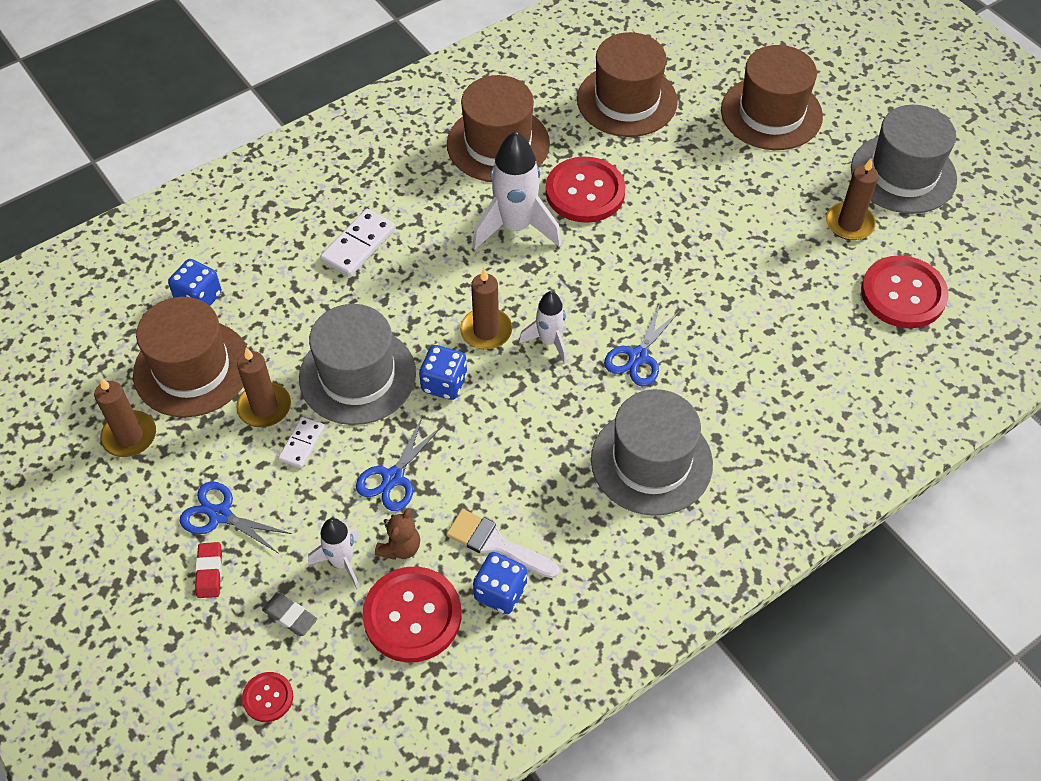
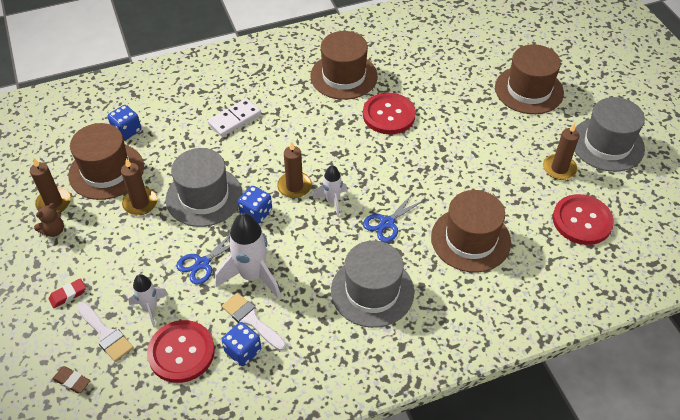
camera: 15 degrees right, 5 degrees down
blue scissors [180,481,292,553] -> none
red eraser [195,542,222,598] -> red eraser turned 45 degrees clockwise [49,278,86,308]
red button [242,672,293,722] -> brown eraser [53,366,90,394]
grey eraser [262,593,317,636] -> white brush [76,302,134,362]
white domino [278,417,325,468] -> none
brown teddy bear [375,509,420,560] -> brown teddy bear moved to [34,203,64,237]
white rocket [472,131,561,250] -> white rocket moved to [215,213,281,299]
brown hat [577,32,678,137] -> brown hat moved to [431,190,511,273]

